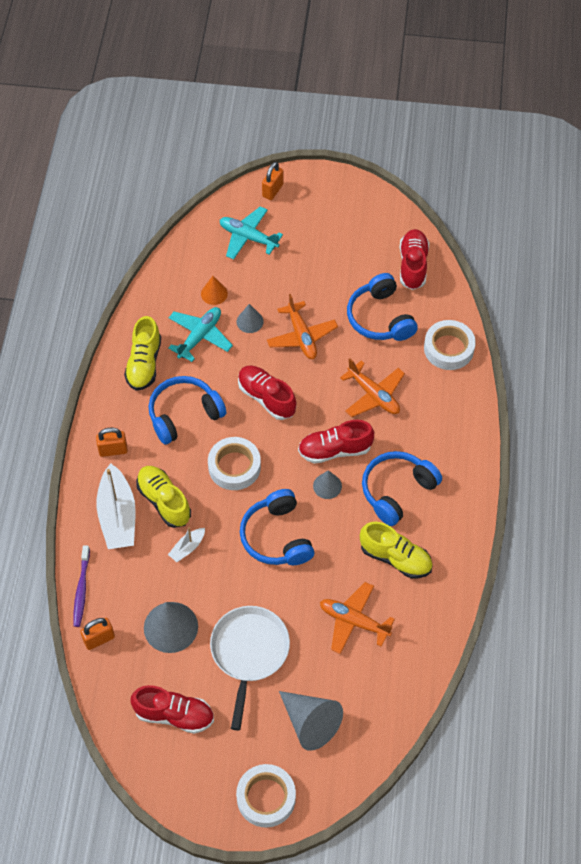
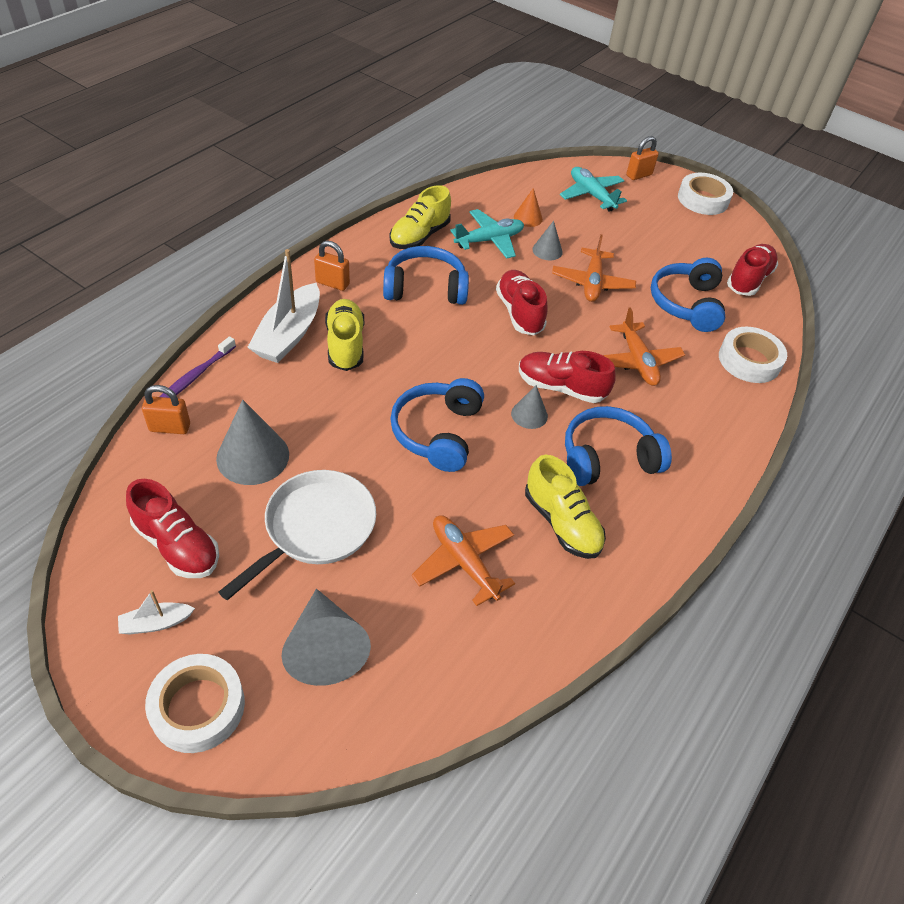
camera: 25 degrees right, 10 degrees down
white boat [168,527,205,562] -> white boat moved to [118,590,195,635]
white tape [208,437,261,490] -> white tape moved to [678,173,733,215]

